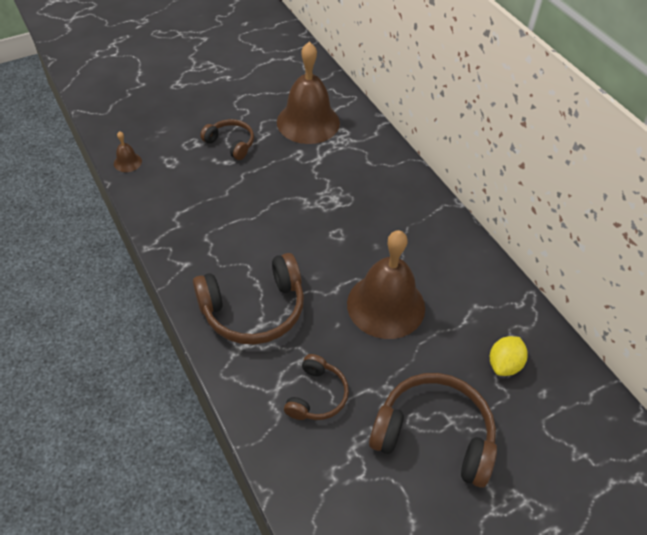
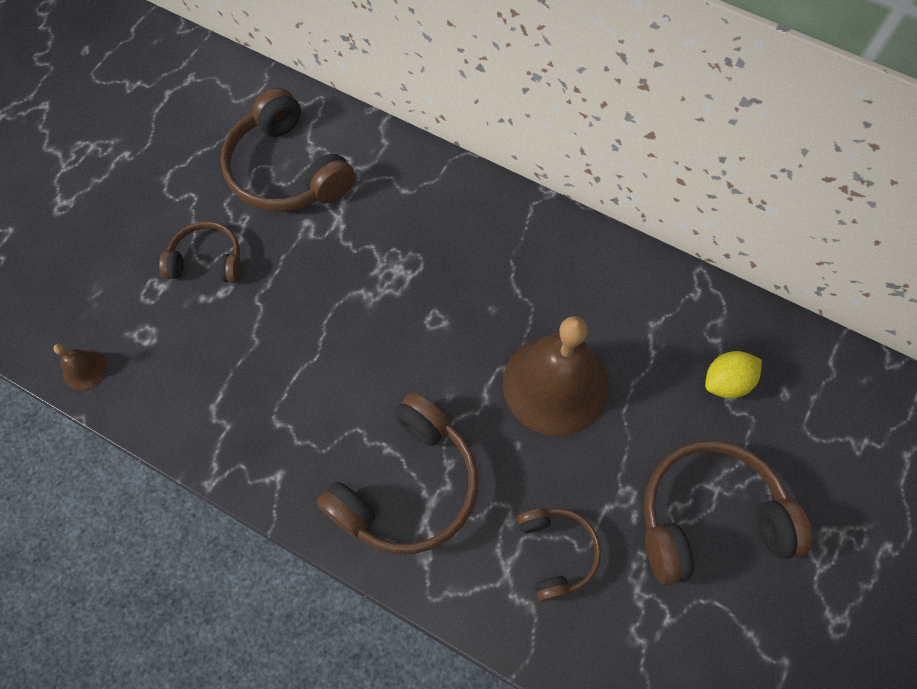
camera: 30 degrees left, 15 degrees up
brown bell [277,42,340,144] -> brown headphones [220,88,355,212]
yellow lemon [490,336,528,376] -> yellow lemon turned 60 degrees clockwise [705,351,762,398]

